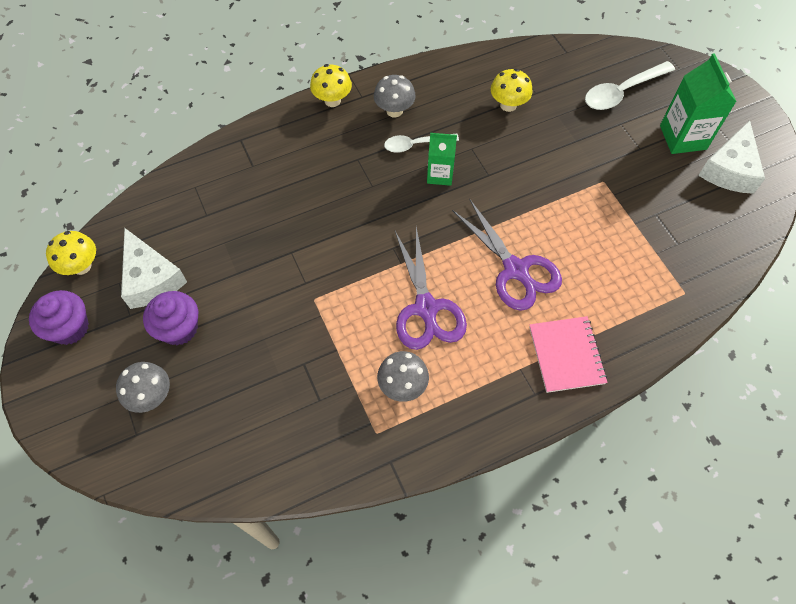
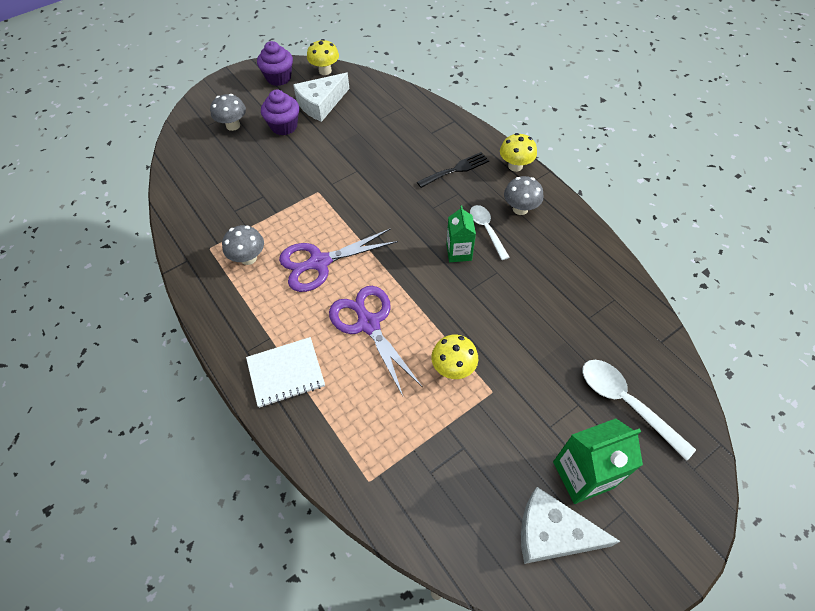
camera: 80 degrees right, 5 degrees down
purple scissors [452,199,562,311] -> purple scissors turned 105 degrees clockwise [329,286,422,396]
yellow mushroom [491,69,533,112] -> yellow mushroom moved to [431,335,478,379]
pink notebook [529,316,607,393] -> white notebook [246,337,325,408]
none -> black fork [417,152,489,188]

